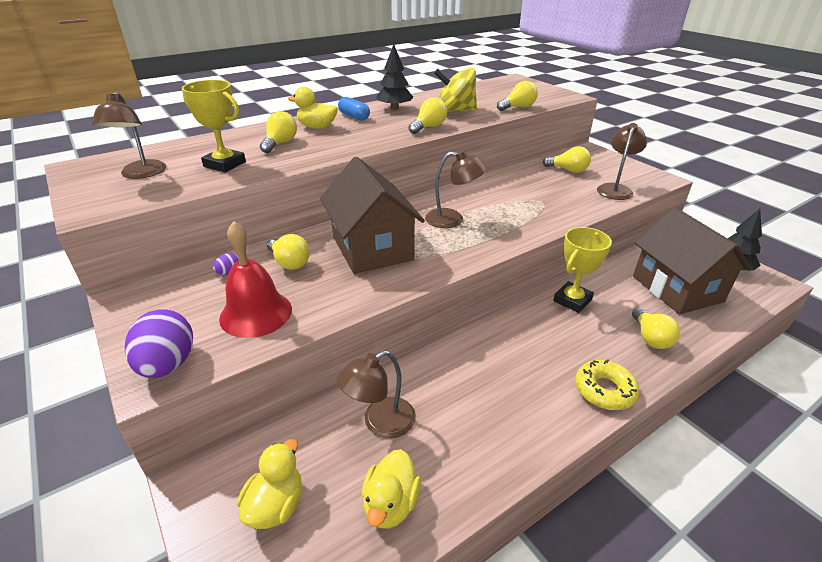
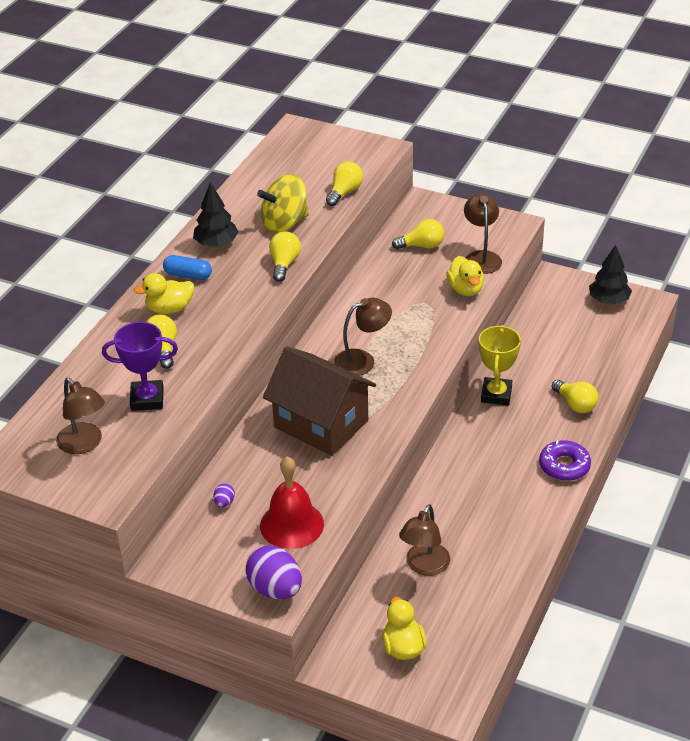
camera: 30 degrees left, 5 degrees up
yellow trophy [182,80,246,172] -> purple trophy [102,322,178,411]
yellow light bulb [267,234,310,270] -> none
yellow duck [362,449,421,529] -> yellow duck moved to [446,256,484,296]
yellow donut [575,359,639,410] -> purple donut [539,440,591,481]
brown house [633,207,751,314] -> none

